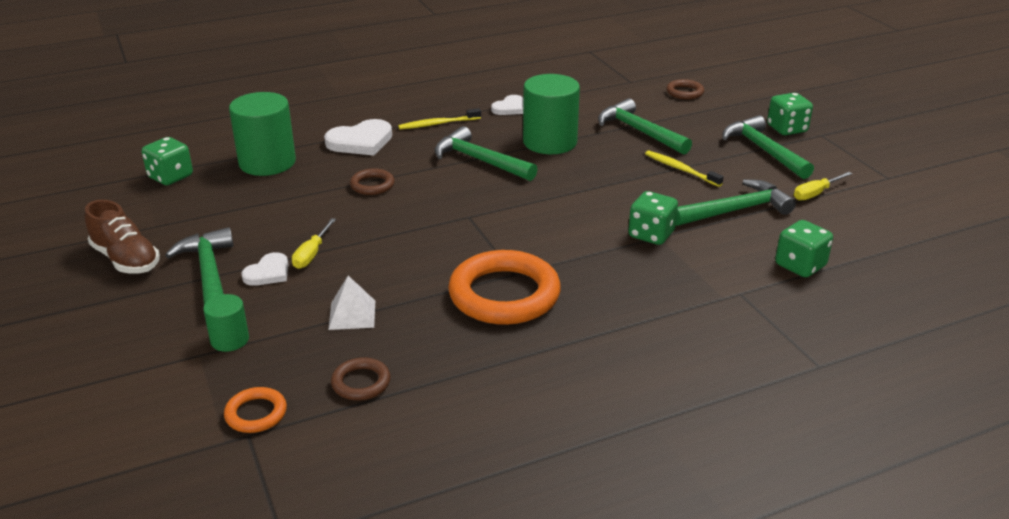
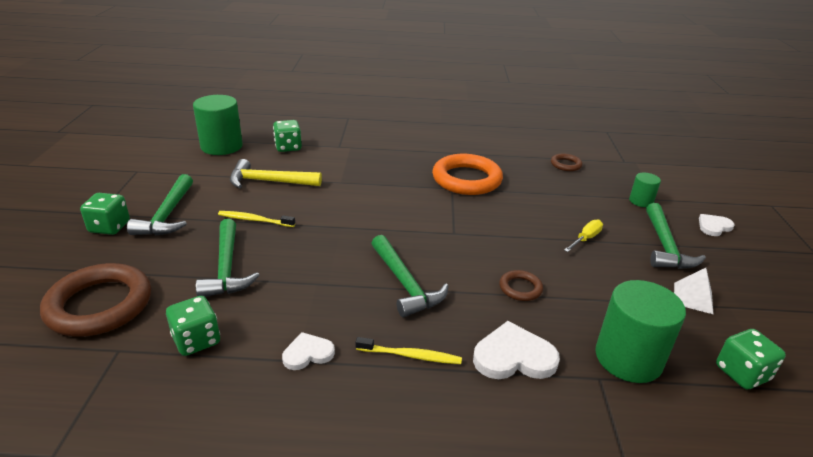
camera: 155 degrees left, 0 degrees up
brown shoe [85,199,160,273] -> none
orange ring [224,387,287,433] -> none
white heart [241,252,288,286] -> white heart moved to [699,214,735,236]
white pyramid [328,276,375,330] -> white pyramid moved to [674,268,713,314]
green cylinder [523,74,580,154] -> green cylinder moved to [193,95,243,155]
green dice [628,191,678,245] -> green dice moved to [166,296,220,356]
yellow toothbrush [645,151,724,187] -> yellow toothbrush turned 120 degrees clockwise [218,211,295,227]
brown ring [666,79,704,100] -> brown ring [40,263,151,337], size x2.13
green hammer [676,179,796,226] -> yellow hammer [230,159,322,188]
yellow screwdriver [794,172,853,201] -> none

